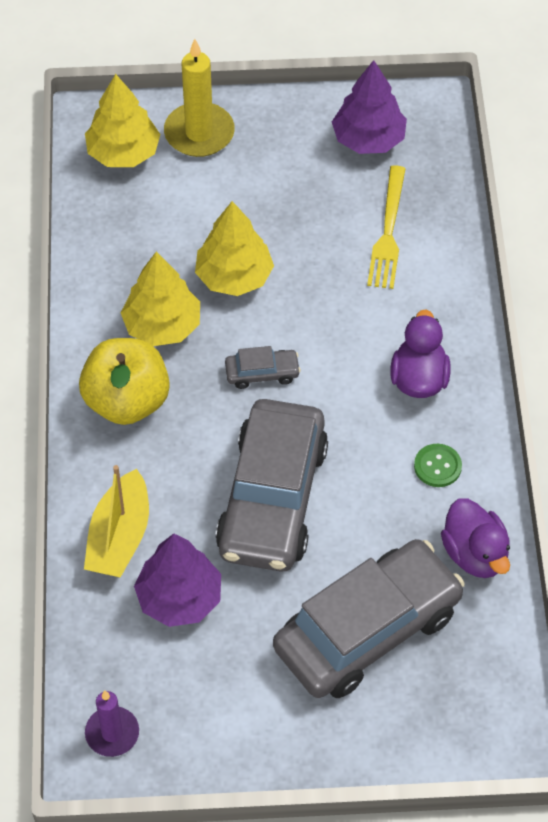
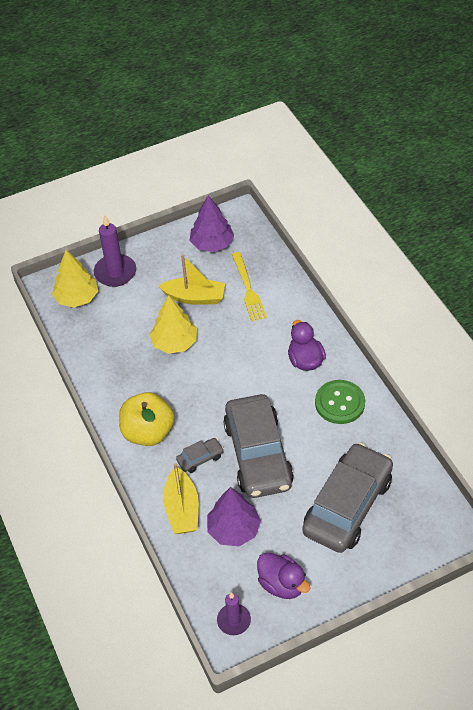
camera: 20 degrees left, 5 degrees down
yellow tree [121,252,200,346] -> none
yellow candle [164,39,235,157] -> purple candle [94,215,136,287]
grey car [225,346,301,389] -> grey car moved to [176,438,224,473]
green button [414,444,462,487] -> green button [315,380,365,424], size x1.76
purple duck [441,498,510,578] -> purple duck moved to [257,552,310,599]
none -> yellow boat [159,254,225,305]

